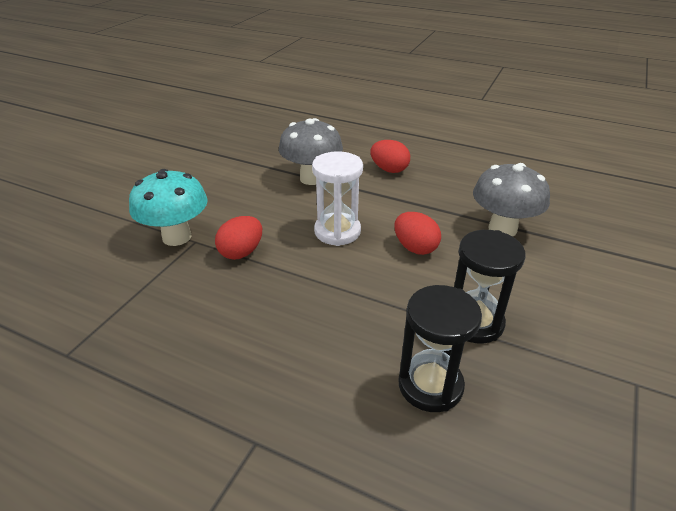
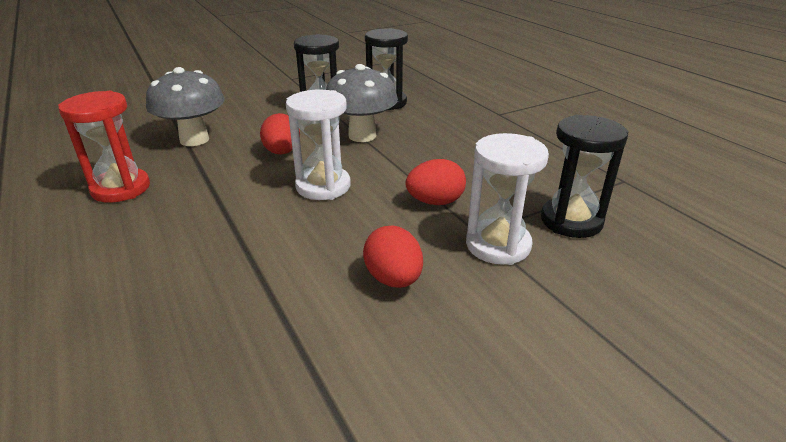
camera: 145 degrees left, 5 degrees down
turquoise mushroom [129,169,208,246] -> white hourglass [466,133,549,265]
grey mushroom [279,118,343,185] -> grey mushroom moved to [326,64,398,142]
red egg [371,140,410,173] -> red egg moved to [363,225,423,288]
none -> red hourglass [58,91,150,203]
none -> black hourglass [541,115,629,238]

